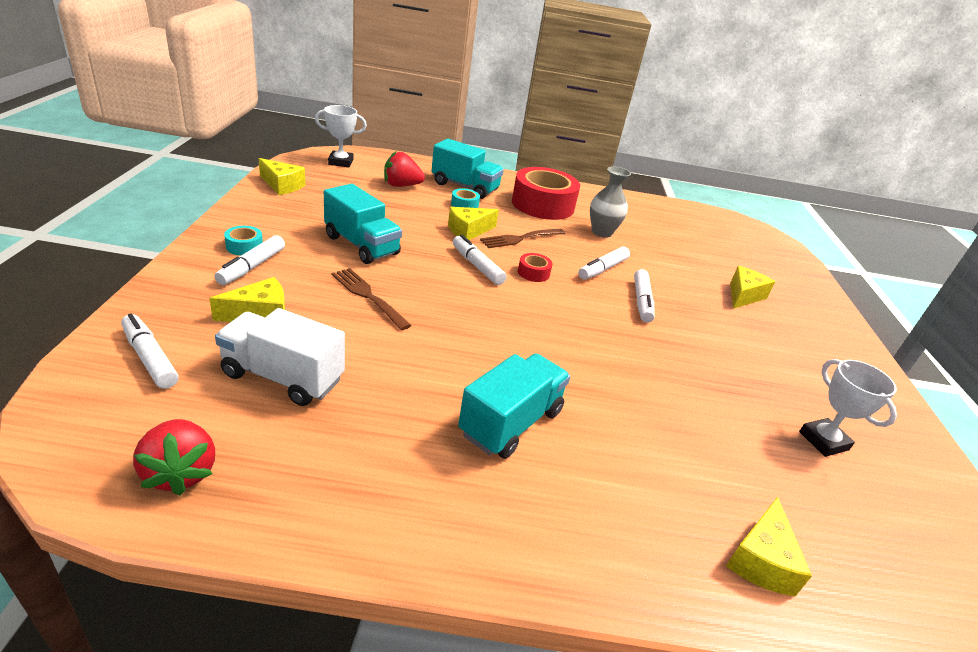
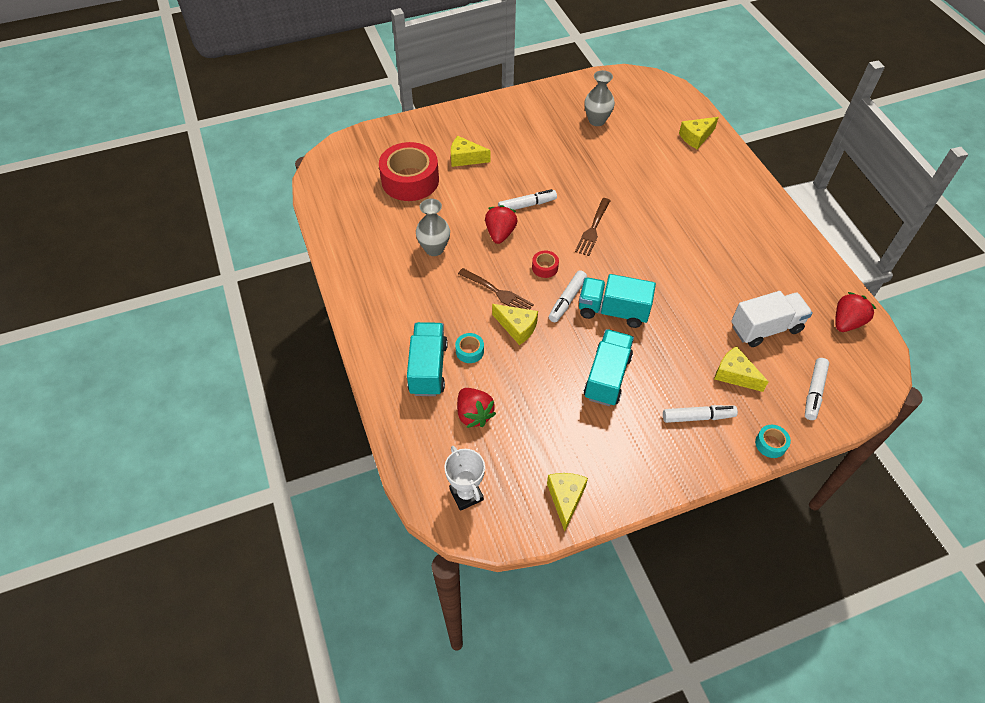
camera: 110 degrees left, 20 degrees up
white truck [215,308,345,406] -> white truck turned 105 degrees counterclockwise [731,291,813,347]
turquoise tape [224,226,263,256] -> turquoise tape moved to [755,425,791,458]
brown fork [332,268,412,330] -> brown fork moved to [575,198,611,256]
turquoise truck [458,353,570,459] -> turquoise truck moved to [579,274,656,328]
red tape [512,167,580,220] -> red tape moved to [379,142,439,201]
white marker [578,246,630,280] -> red strawberry [485,205,518,244]
yellow cheese [726,497,812,596] -> yellow cheese turned 150 degrees clockwise [679,117,719,149]
white trophy [799,359,897,457] -> grey vase [584,70,615,126]

